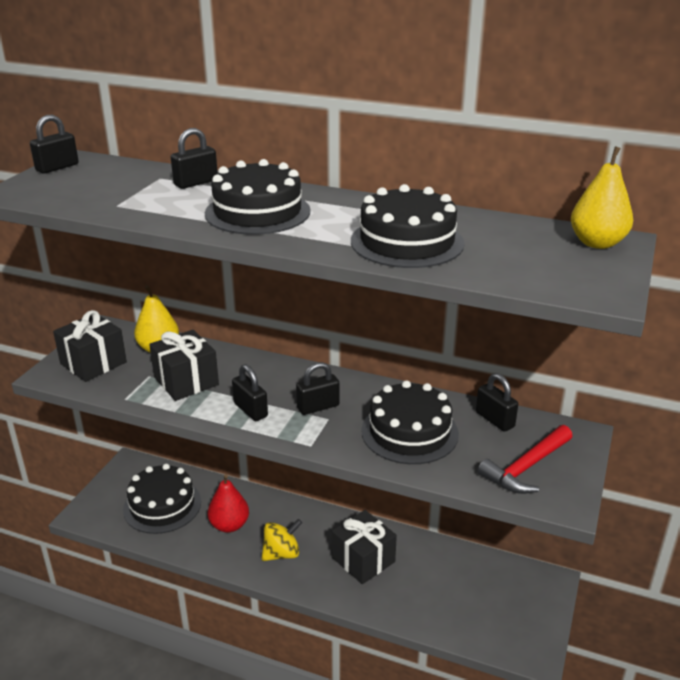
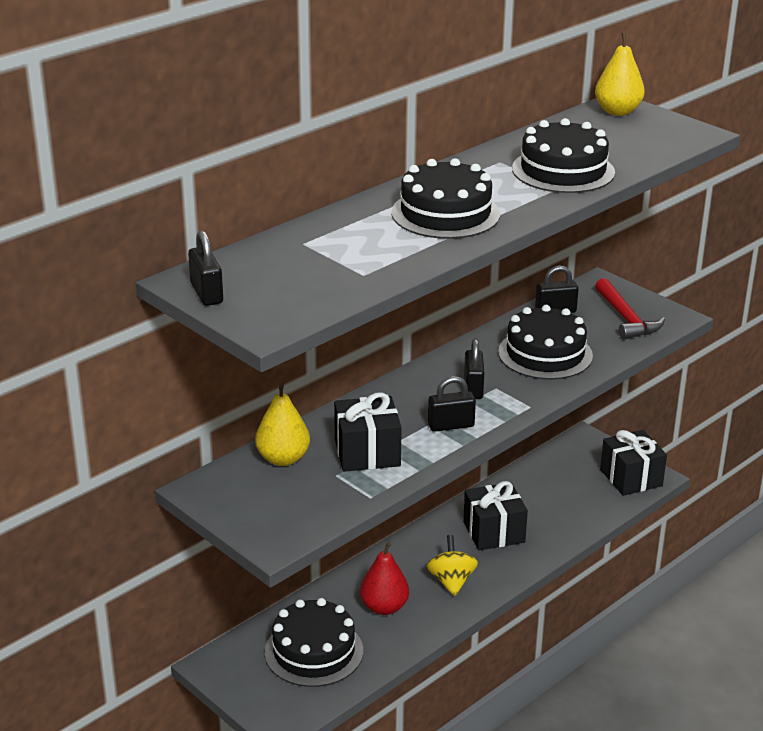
camera: 65 degrees left, 0 degrees up
black gift [53,310,127,382] -> black gift moved to [600,430,667,496]
black padlock [171,128,218,189] -> none

